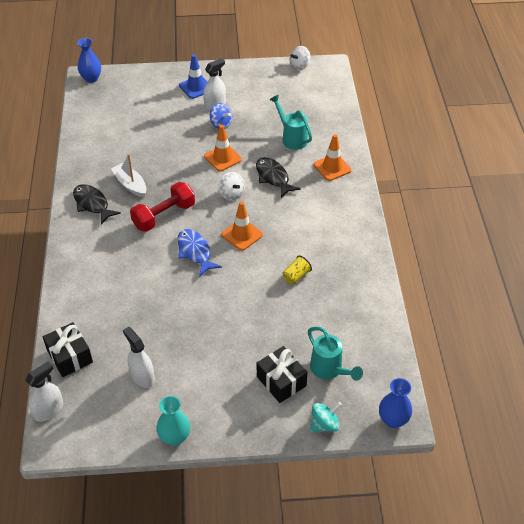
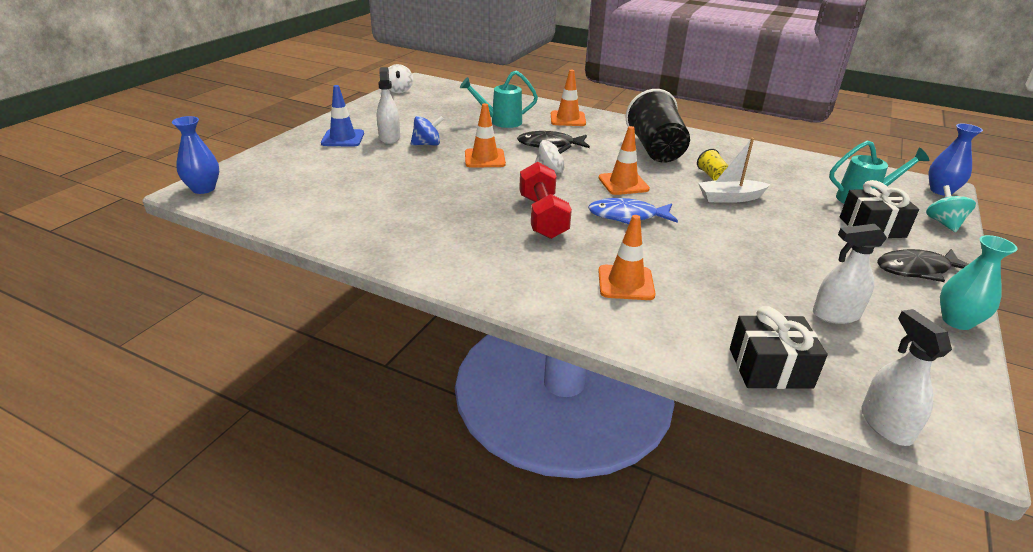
camera: 60 degrees left, 15 degrees down
black fish [73,184,121,225] -> black fish moved to [877,249,969,282]
white boat [111,154,146,198] -> white boat moved to [698,138,770,203]
none -> orange traffic cone [598,215,656,300]
none -> black cup [626,89,690,163]

